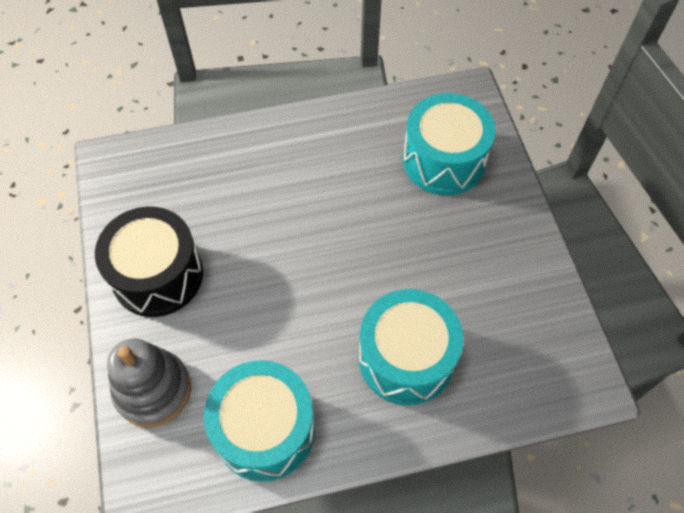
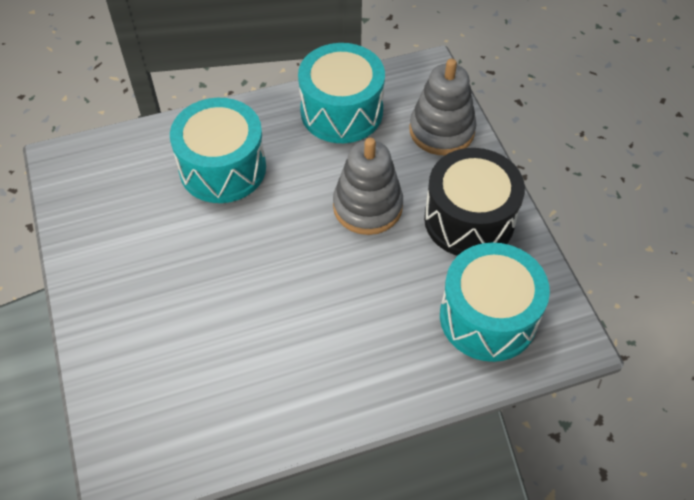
camera: 175 degrees right, 5 degrees down
turquoise drum [403,93,496,195] -> turquoise drum moved to [440,243,550,362]
none -> grey stacking toy [333,138,403,235]

